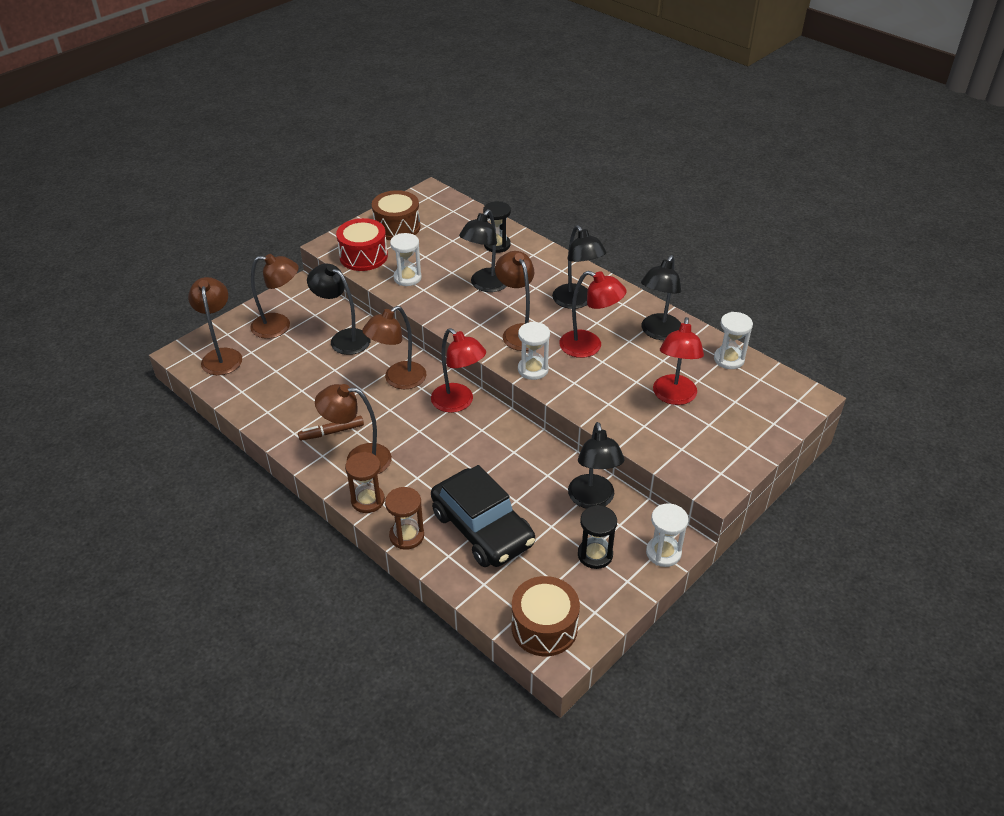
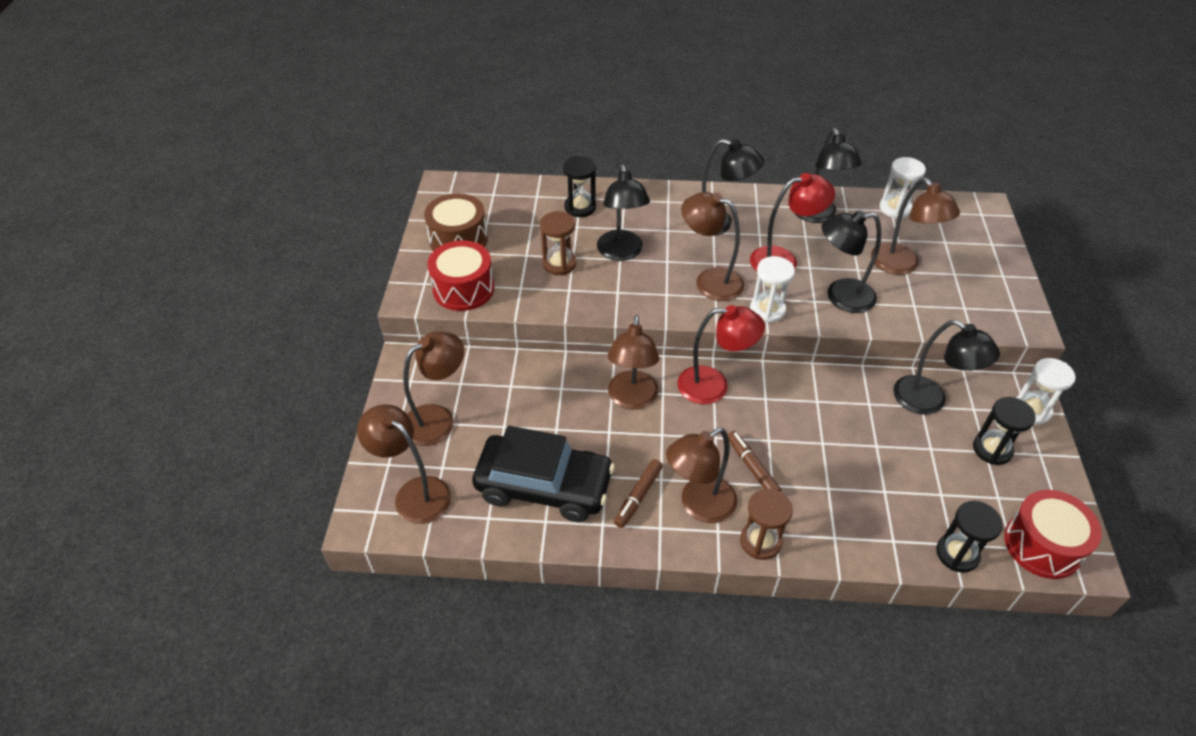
camera: 40 degrees left, 5 degrees up
black lamp [307,264,371,355] -> black lamp moved to [822,210,881,313]
brown hourglass [385,487,424,550] -> brown hourglass moved to [540,211,576,275]
white hourglass [390,233,422,286] -> none
black car [431,465,535,567] -> black car moved to [472,426,615,522]
brown drum [511,576,580,656] -> red drum [1004,490,1102,579]
red lamp [653,317,704,405] -> brown lamp [871,178,960,275]
none -> brown marker [728,431,781,492]
none -> black hourglass [936,501,1003,573]

